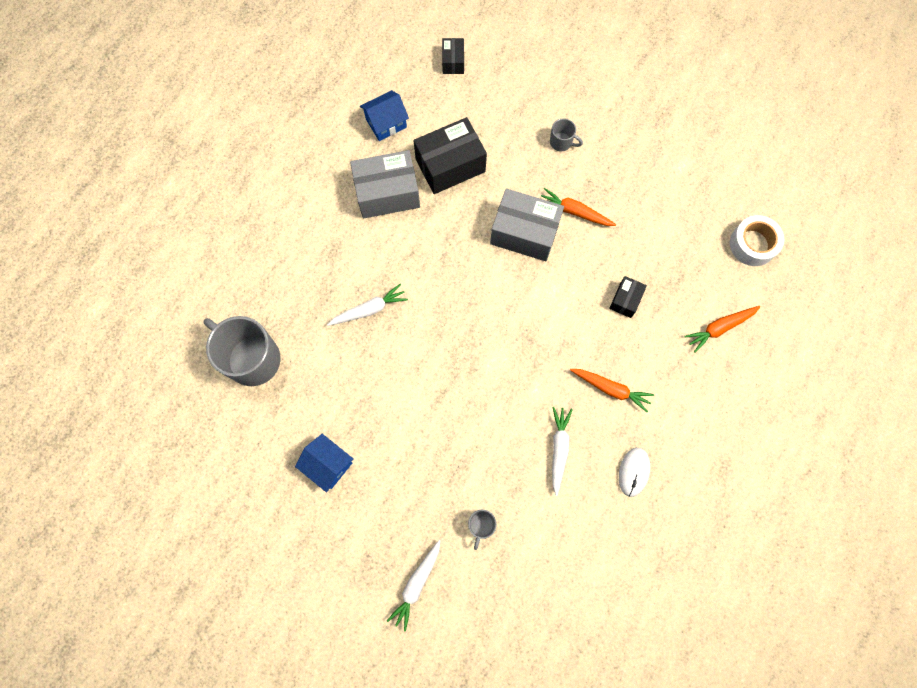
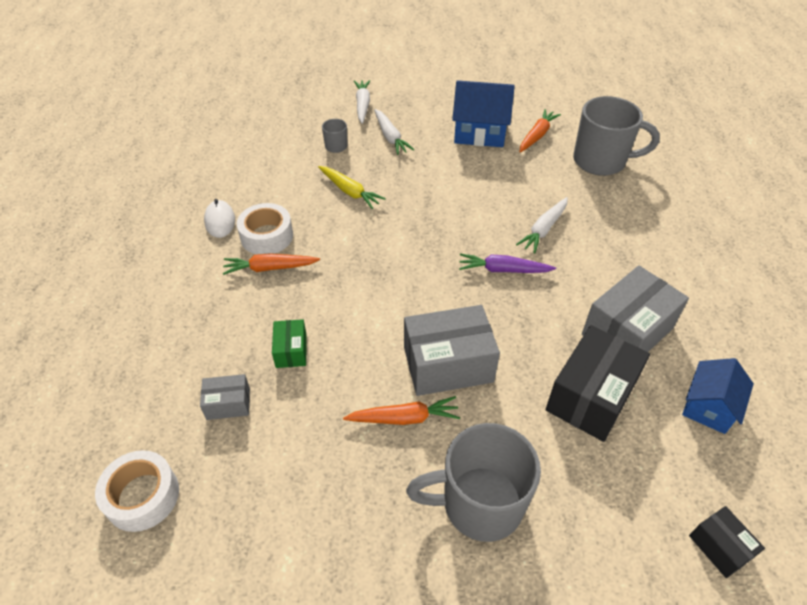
camera: 150 degrees right, 25 degrees down
blue house [295,434,354,492] -> blue house [452,80,515,147], size x1.52
grey mug [550,118,583,152] -> grey mug [406,423,541,542], size x2.23
white carrot [552,407,573,496] -> white carrot moved to [374,109,414,155]
black box [609,276,647,318] -> green box [272,319,307,368]
orange carrot [684,306,760,353] -> orange carrot moved to [520,109,561,153]
none -> grey box [200,374,250,420]
none -> white tape [237,203,293,254]
none -> yellow carrot [318,166,386,209]
none -> purple carrot [459,254,556,273]

